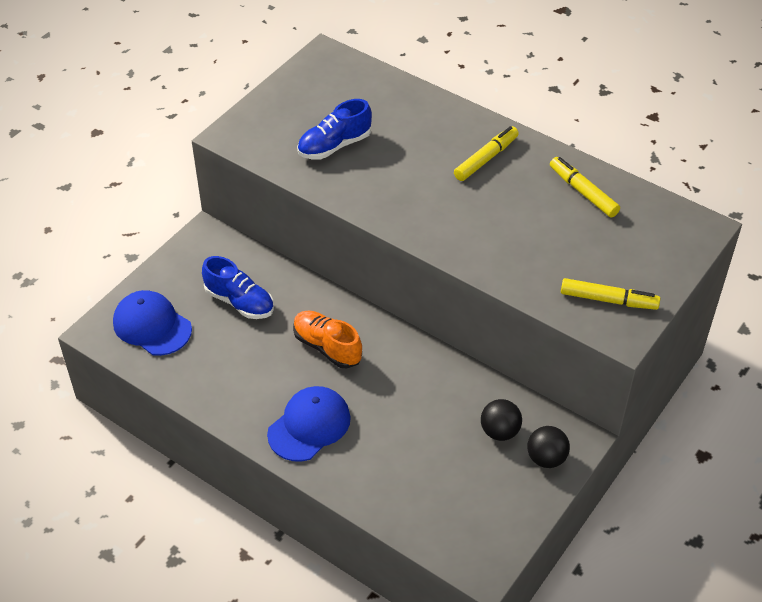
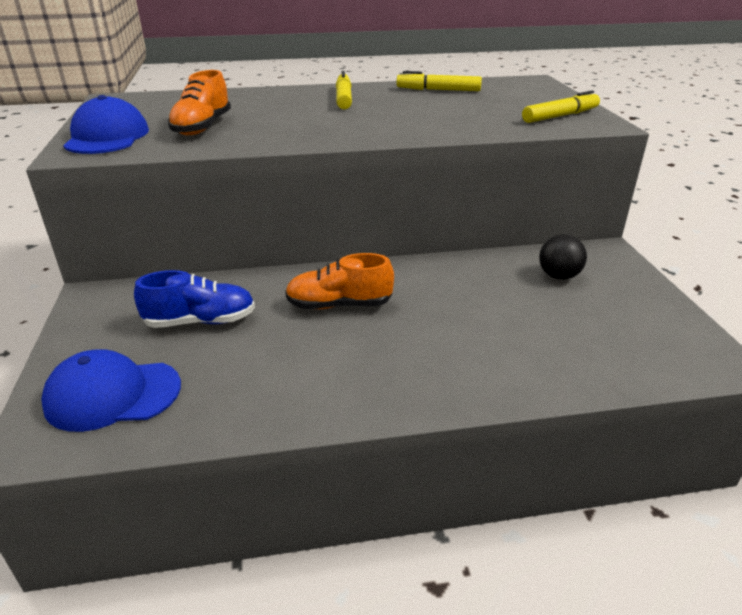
camera: 45 degrees left, 15 degrees down
blue cap [267,386,351,462] -> blue cap moved to [63,95,149,154]
blue shoe [297,99,372,160] -> orange shoe [168,70,231,135]
black ball [527,426,570,468] -> none

